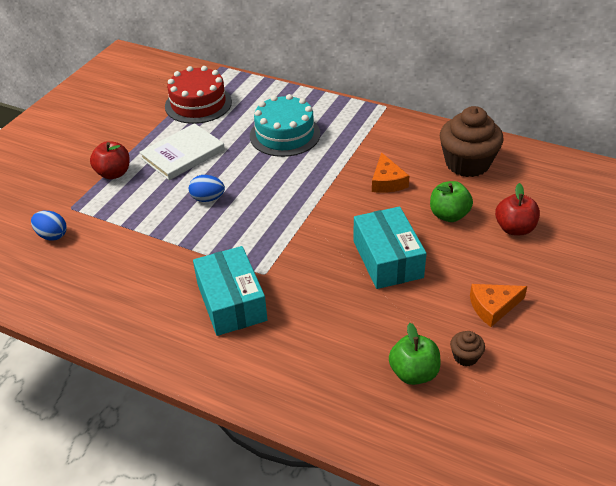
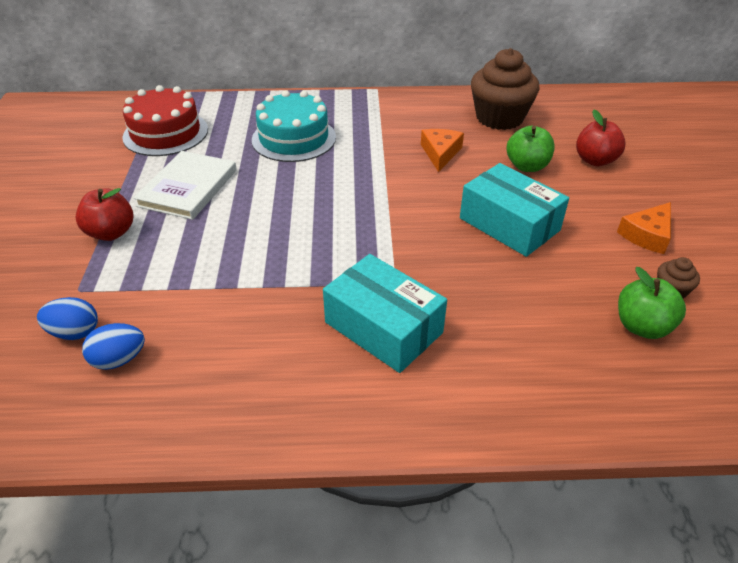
camera: 30 degrees left, 0 degrees up
blue egg [189,175,225,202] -> blue egg moved to [82,323,145,370]
orange cheese [372,152,409,193] -> orange cheese turned 135 degrees counterclockwise [421,129,464,172]

